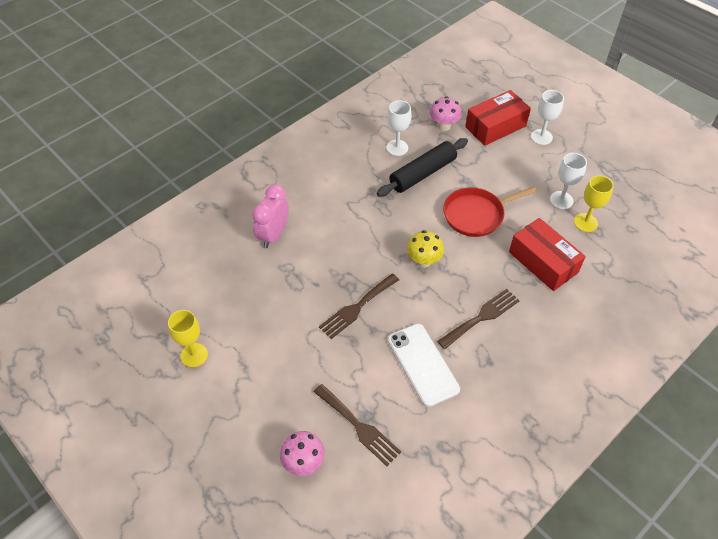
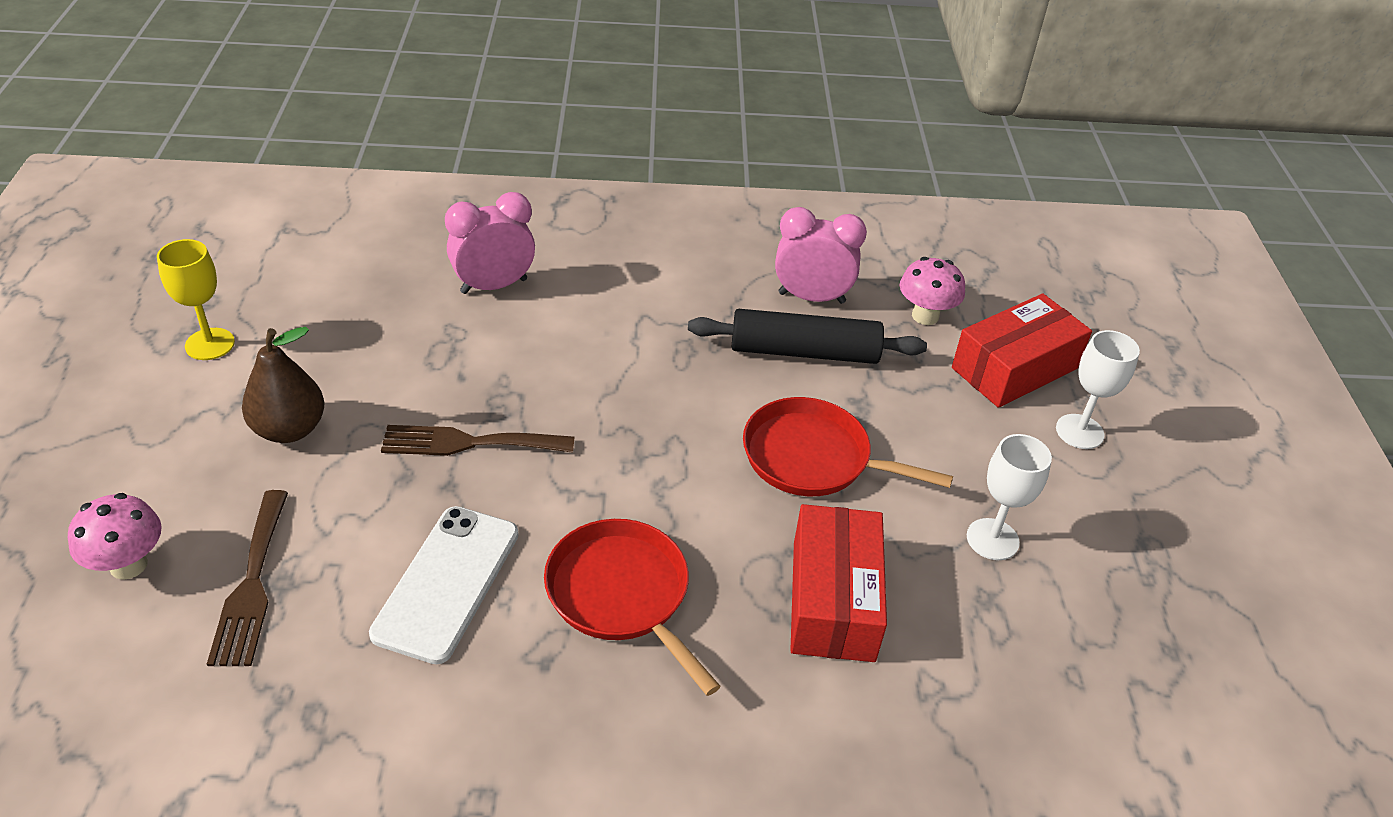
camera: 40 degrees right, 10 degrees down
white goblet [386,100,412,156] -> pink clock [775,207,867,304]
yellow mushroom [407,230,444,268] -> none
brown fork [437,289,520,349] -> red pan [544,519,721,696]
red box [465,90,531,146] -> red box turned 45 degrees counterclockwise [952,294,1092,408]
yellow goblet [574,175,614,232] -> none
none -> brown pear [242,327,325,443]

